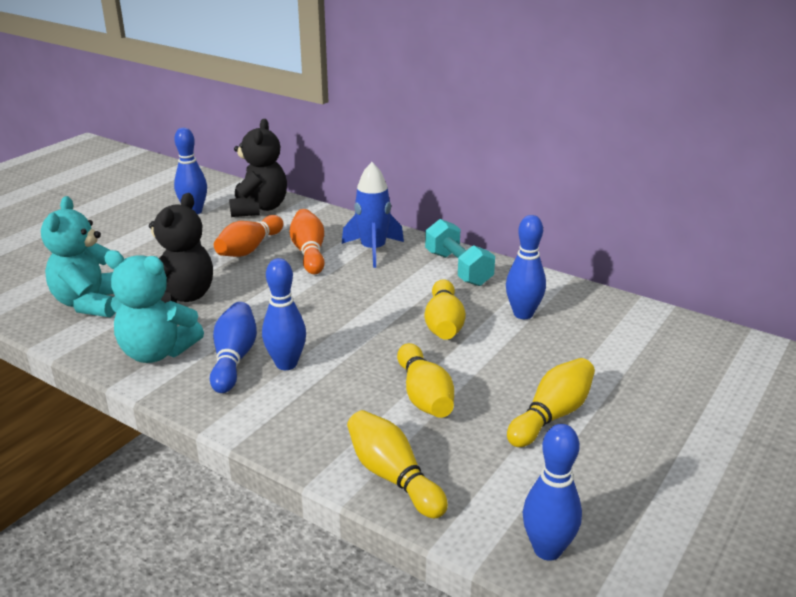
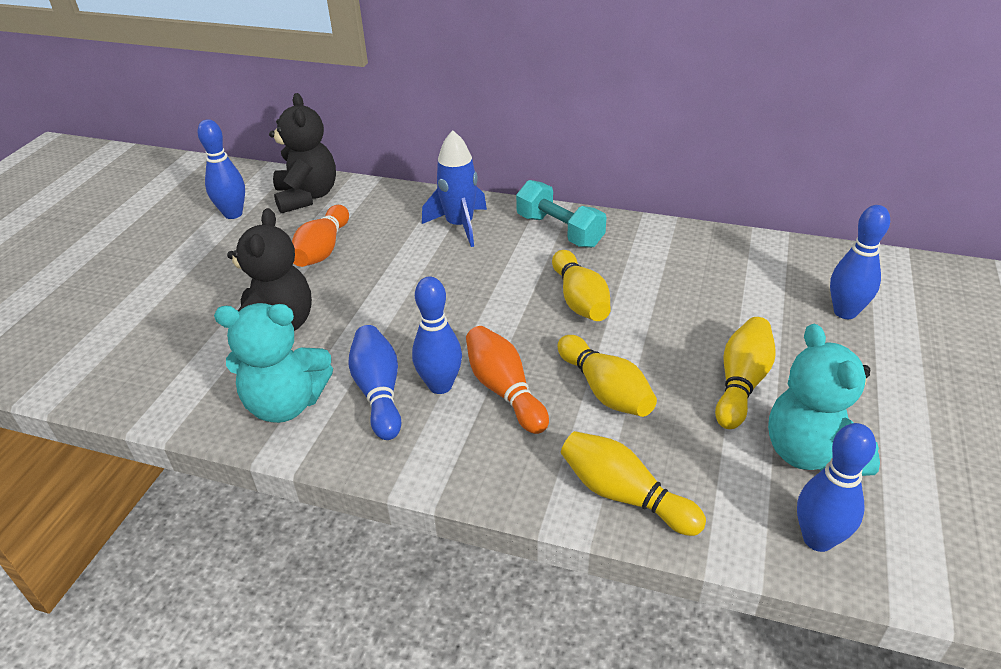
camera: 15 degrees left, 10 degrees up
turquoise teddy bear [41,196,115,318] -> turquoise teddy bear moved to [768,324,880,476]
orange bowling pin [290,209,325,274] -> orange bowling pin moved to [466,326,549,434]
blue bowling pin [506,215,546,319] -> blue bowling pin moved to [830,205,890,319]

